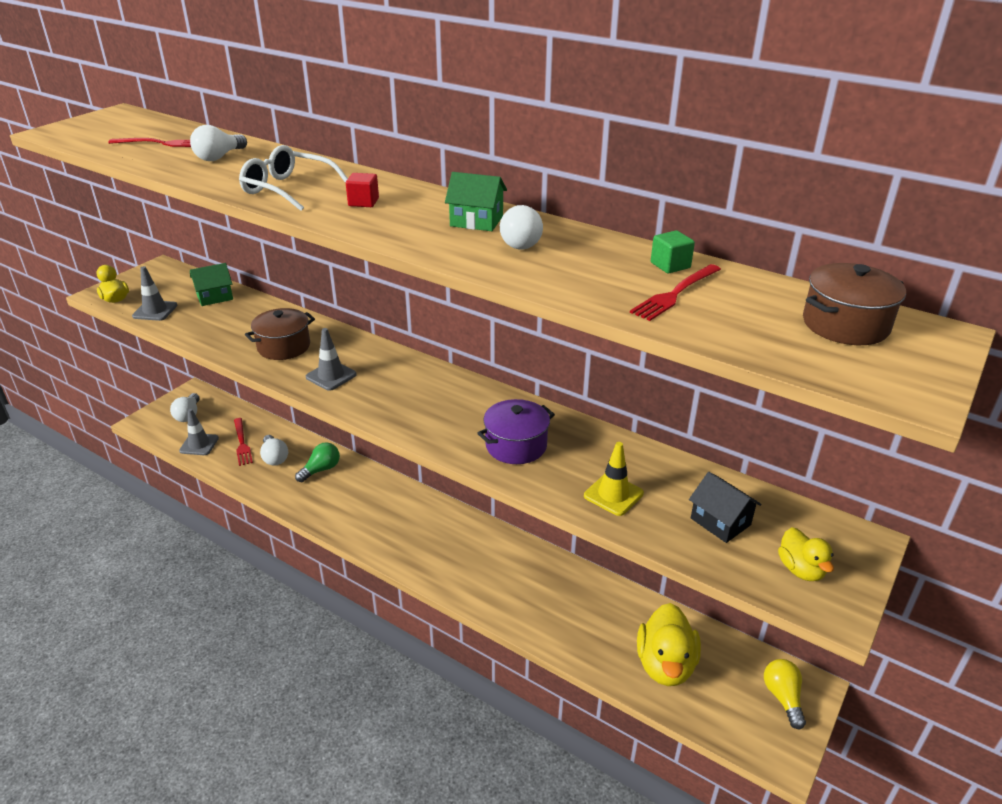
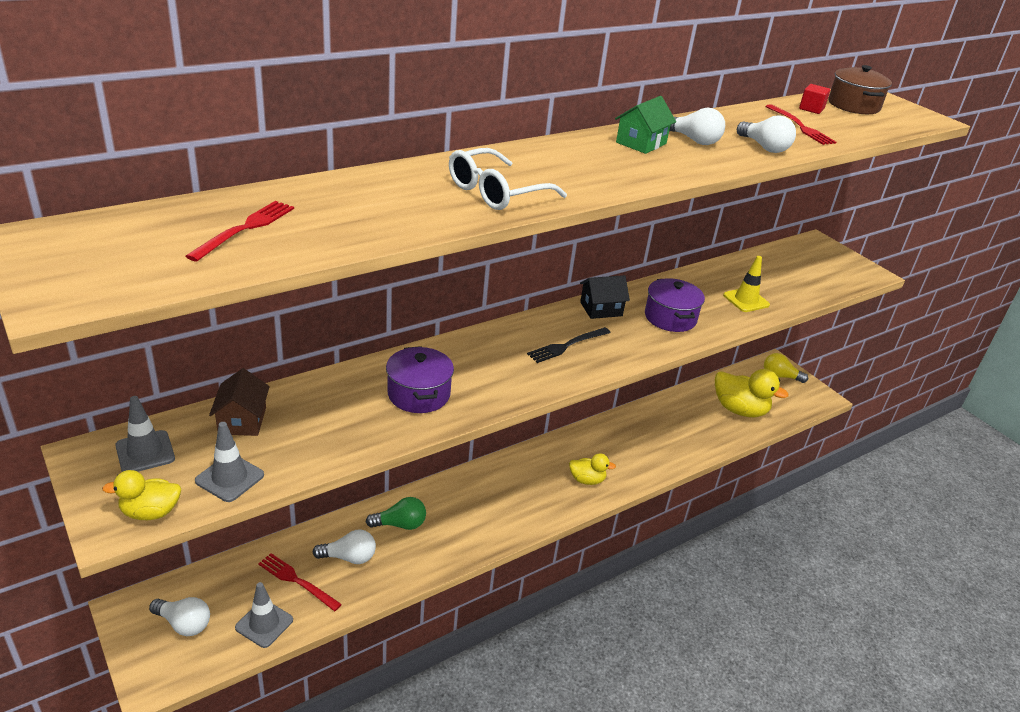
camera: 70 degrees left, 0 degrees up
white light bulb [190,125,247,161] -> white light bulb moved to [737,115,796,153]
green house [190,263,233,306] -> brown house [209,368,270,436]
red fork [234,418,253,466] -> red fork turned 150 degrees counterclockwise [258,553,342,611]
brown pot [245,308,315,360] -> purple pot [386,346,454,413]
green light bulb [295,442,340,482] -> green light bulb turned 105 degrees clockwise [366,497,426,530]
grey traffic cone [306,328,357,391] -> grey traffic cone moved to [115,396,175,472]
red cube [346,173,379,207] -> red cube moved to [799,84,830,114]
green cube [651,231,695,273] -> none
black house [689,472,762,543] -> black house moved to [580,275,630,319]
yellow duck [778,527,834,581] -> yellow duck moved to [569,453,616,485]
none -> black fork [527,327,611,363]

